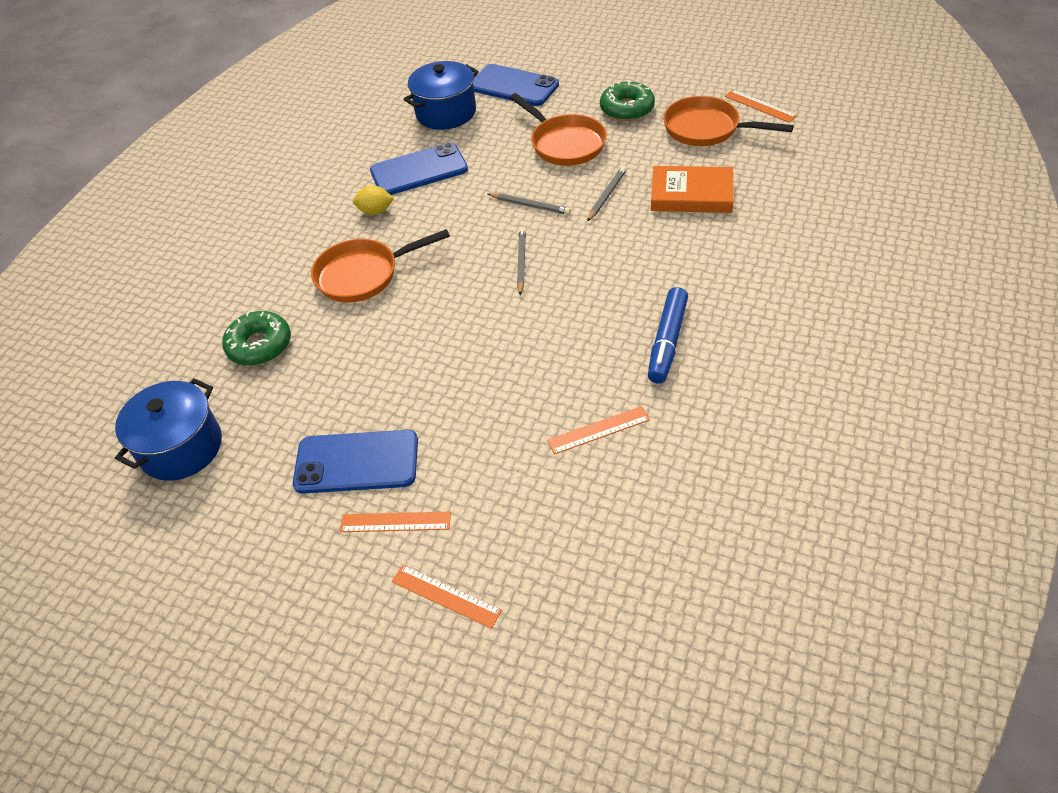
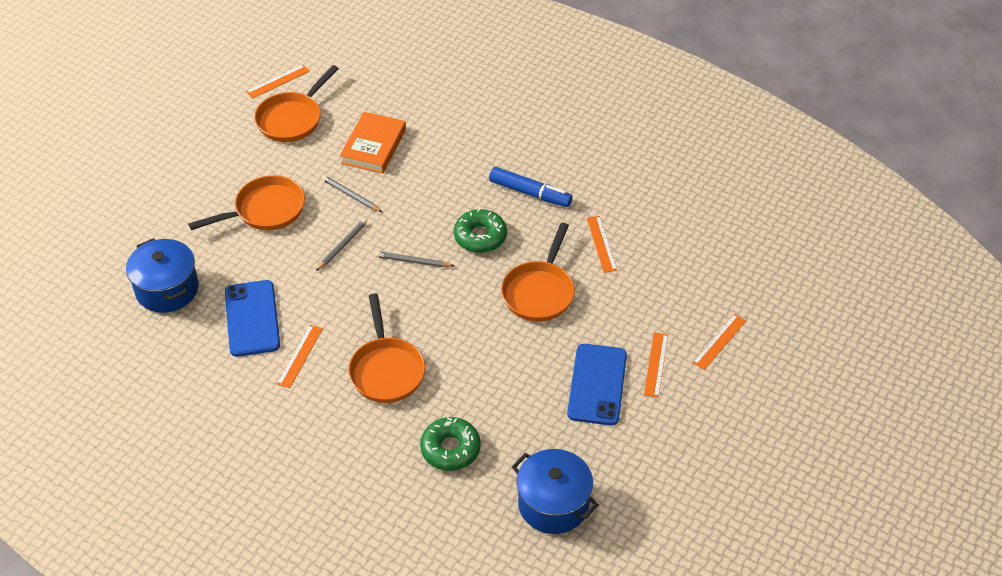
camera: 85 degrees left, 0 degrees up
yellow lemon [353,185,394,215] -> orange ruler [277,325,323,388]
blue phone [473,64,559,106] -> none
green donut [600,80,655,121] -> green donut moved to [454,209,507,253]
none -> orange pan [501,223,575,322]

